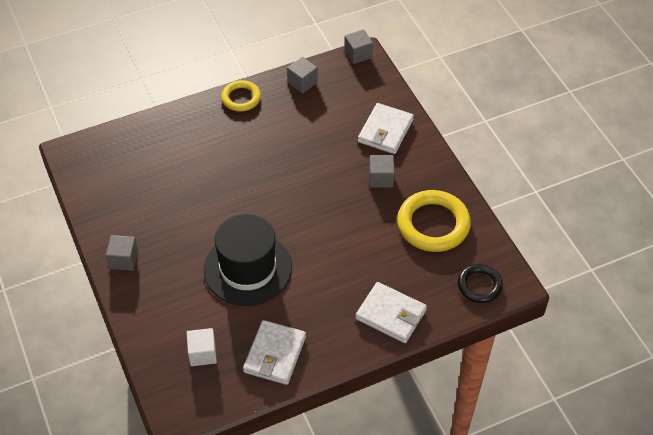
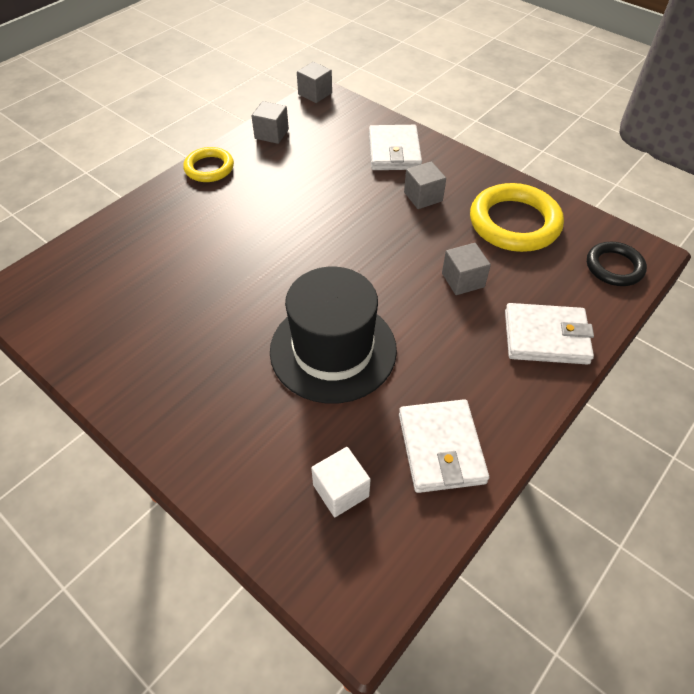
camera: 25 degrees left, 0 degrees up
grey cube [106,235,138,271] -> grey cube moved to [442,243,491,295]

